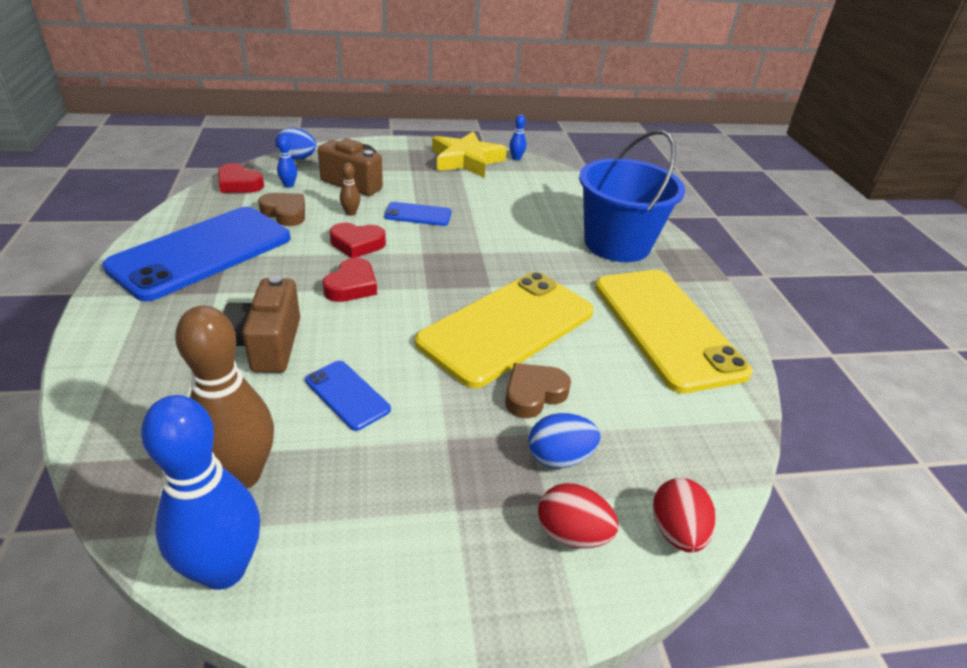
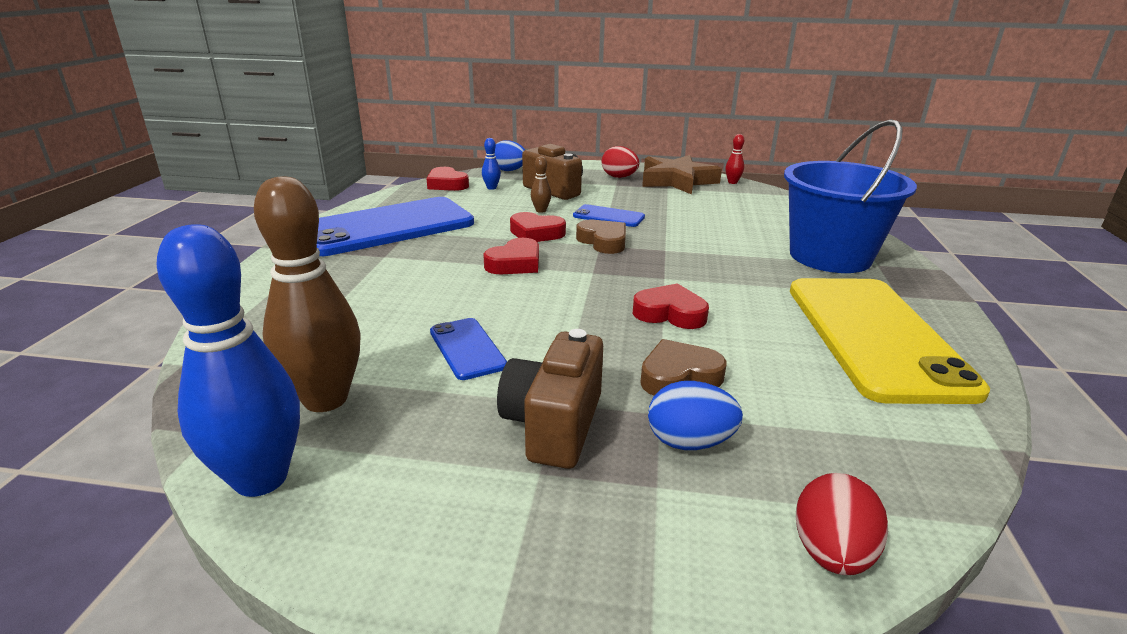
camera: 20 degrees right, 10 degrees down
brown camera [223,275,300,373] -> brown camera moved to [497,329,603,469]
brown heart [258,193,305,226] -> brown heart moved to [576,220,626,254]
yellow phone [415,272,594,388] -> red heart [633,283,709,329]
yellow star [432,131,507,178] -> brown star [642,155,722,194]
blue bowling pin [509,115,526,160] -> red bowling pin [725,134,744,184]
red egg [538,483,619,548] -> red egg moved to [601,146,639,178]

